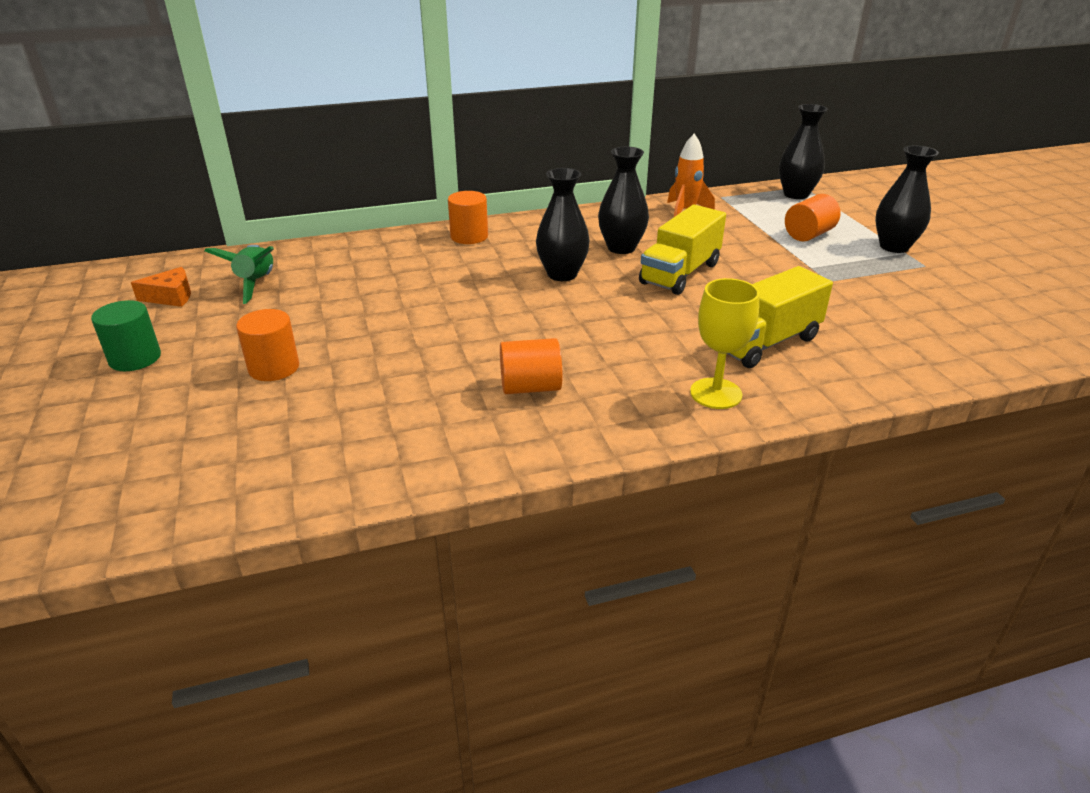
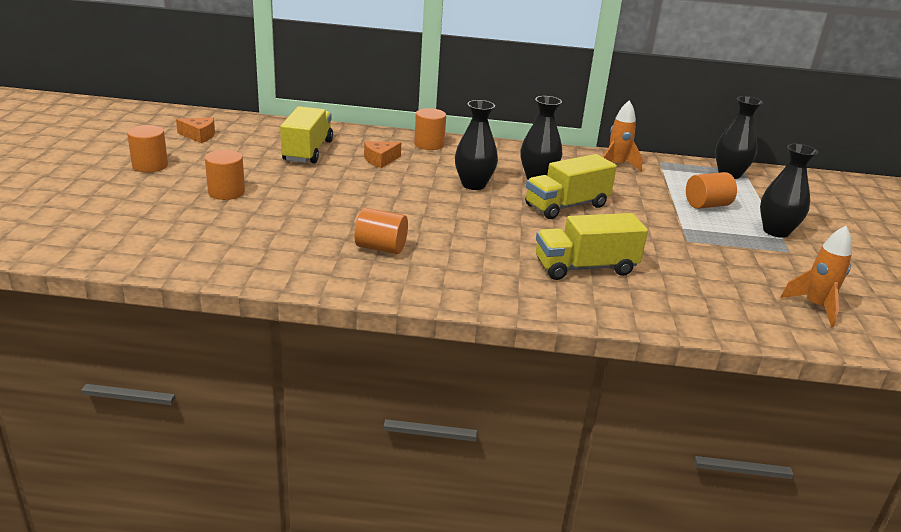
camera: 20 degrees right, 5 degrees down
green cylinder [91,300,161,371] -> orange cylinder [127,125,168,172]
green rocket [205,245,274,304] -> none
yellow goblet [690,278,759,409] -> none
none -> yellow truck [280,106,333,164]
none -> orange cheese [364,141,401,168]
none -> orange rocket [780,226,852,327]

